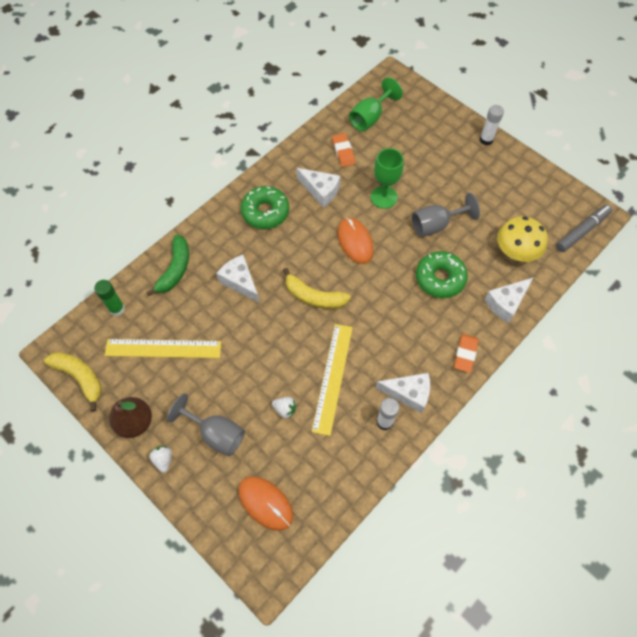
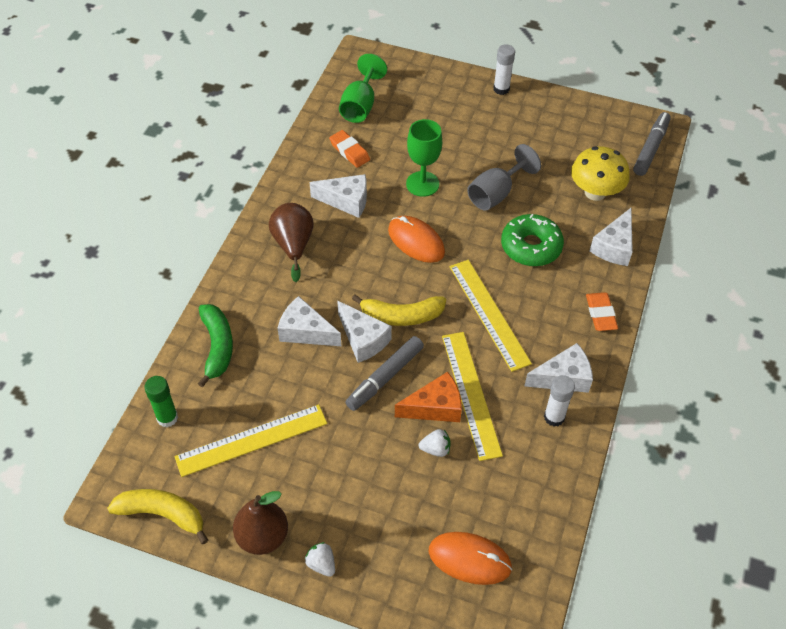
camera: 25 degrees left, 10 degrees down
grey goblet [167,393,245,456] -> none
green donut [241,186,289,229] -> brown pear [269,203,314,282]
none -> white cheese [337,301,392,363]
none -> grey marker [346,336,424,411]
none -> orange cheese [395,372,462,422]
none -> yellow ruler [449,260,532,372]

